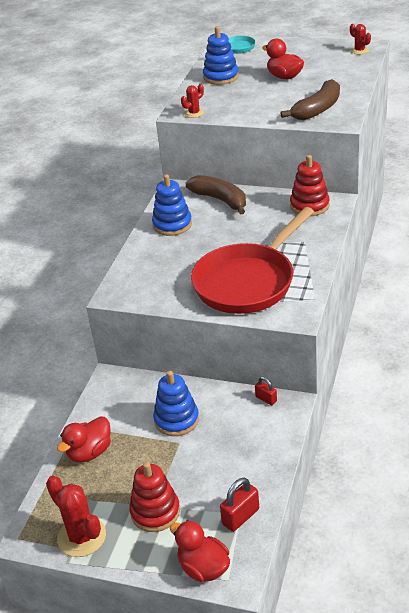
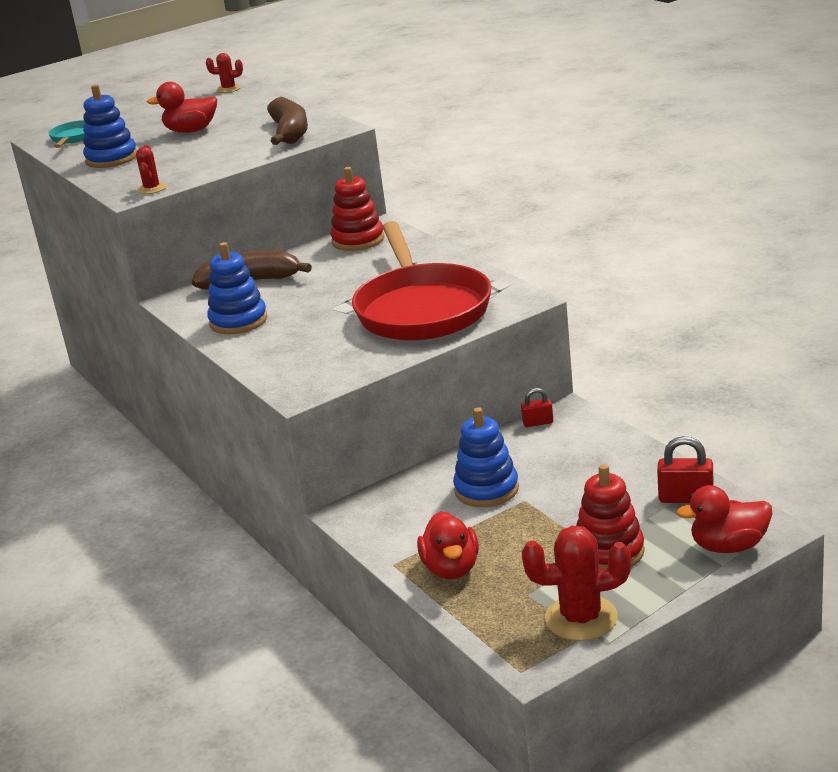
camera: 50 degrees left, 10 degrees down
red padlock [220,477,259,532] -> red padlock turned 75 degrees counterclockwise [657,436,714,503]

